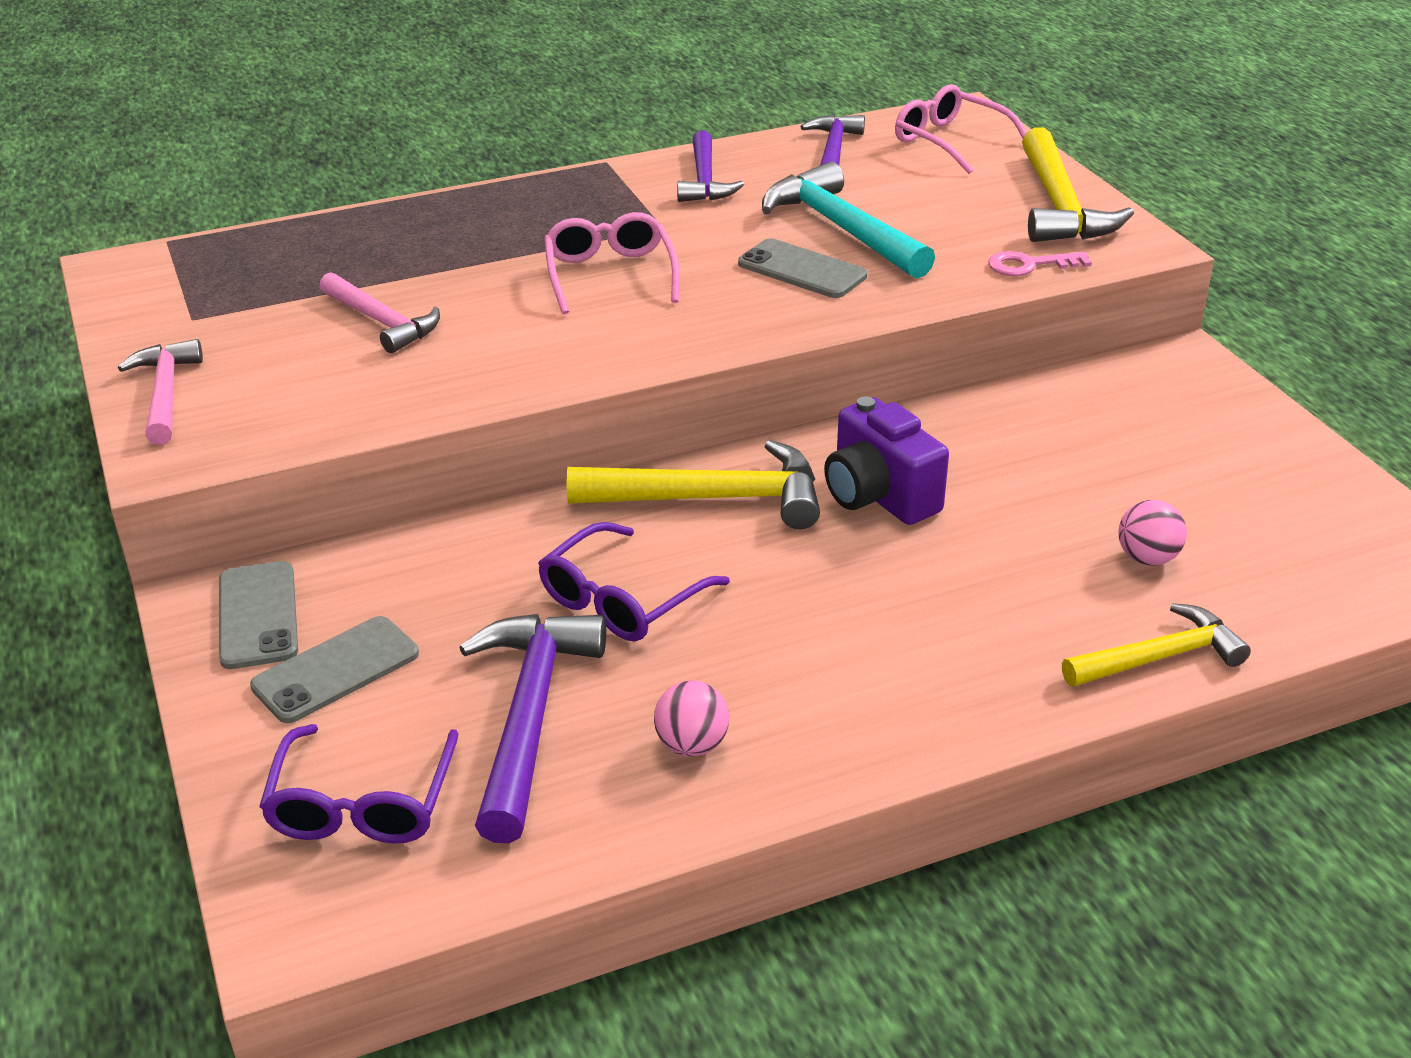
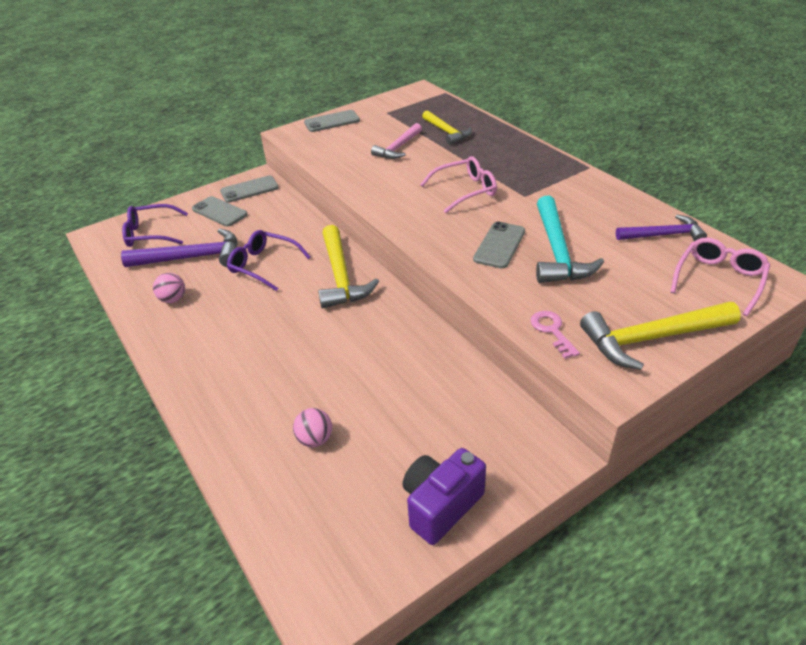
camera: 80 degrees right, 5 degrees up
pink hammer [118,339,203,445] -> grey phone [304,110,360,132]
purple hammer [677,131,744,202] -> none
turquoise hammer [762,162,935,279] -> turquoise hammer turned 135 degrees clockwise [536,196,604,283]
purple camera [824,397,949,525] -> purple camera moved to [403,448,486,545]
yellow hammer [1062,603,1251,687] -> yellow hammer moved to [422,110,472,145]

